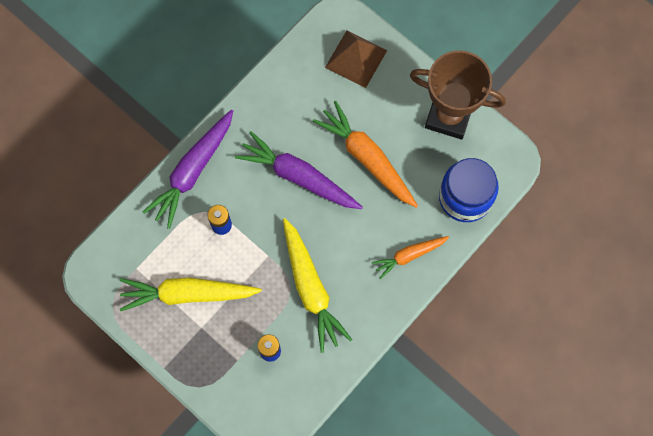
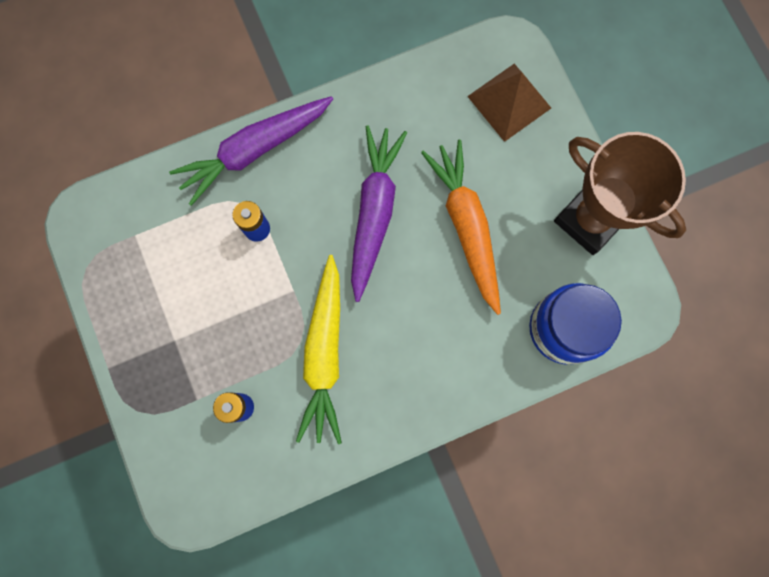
camera: 25 degrees right, 5 degrees up
yellow carrot [120,277,262,311] -> none
purple carrot [235,131,363,209] -> purple carrot turned 45 degrees clockwise [351,125,407,302]
orange carrot [372,236,449,279] -> none

